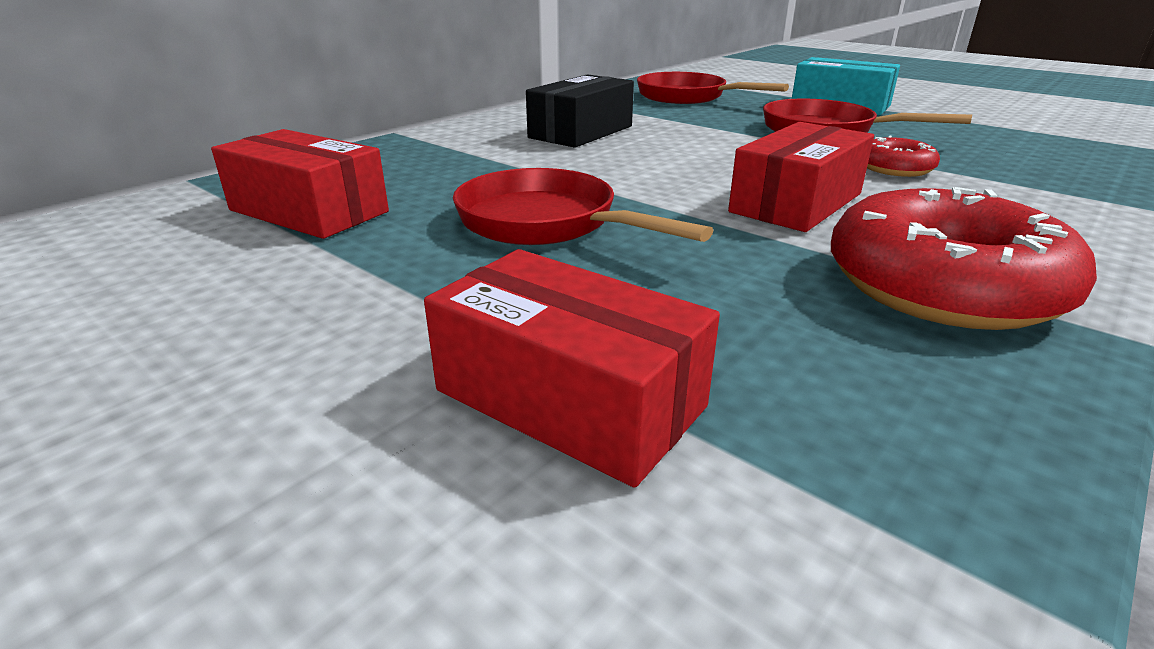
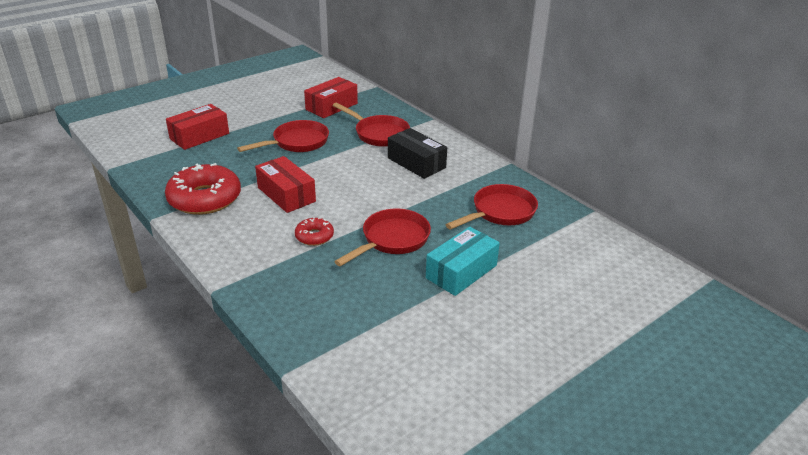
camera: 100 degrees right, 5 degrees up
none -> red pan [332,103,410,147]

